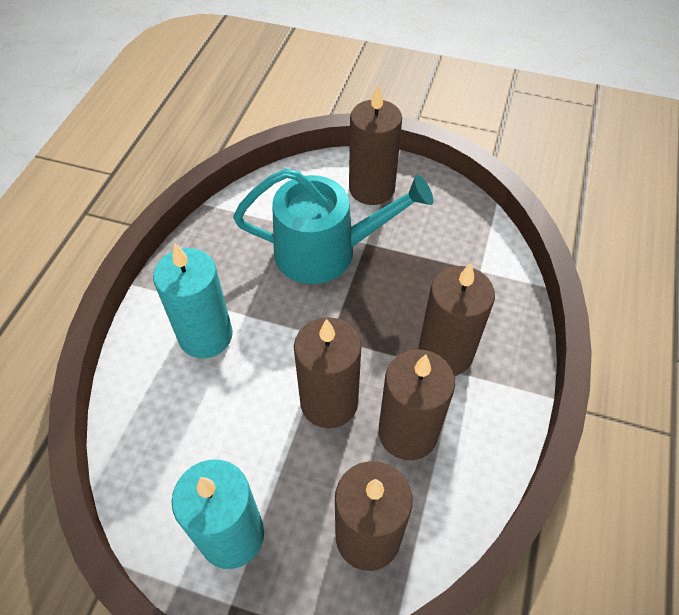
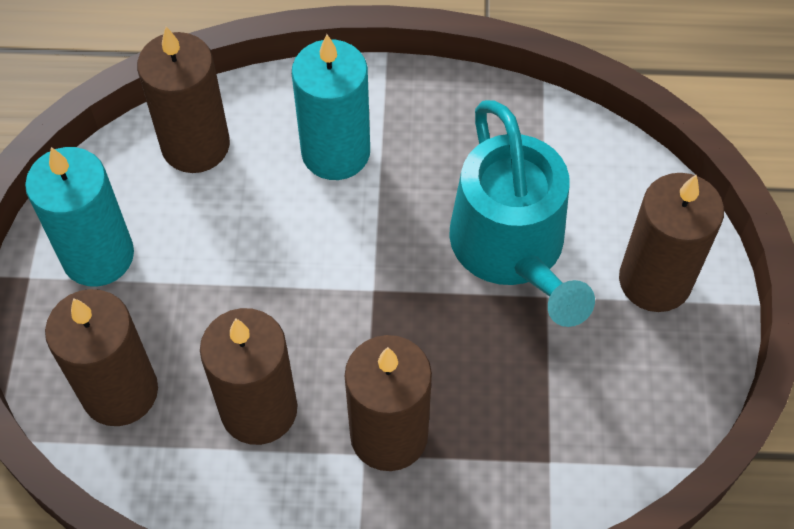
camera: 75 degrees right, 5 degrees up
brown candle [294,317,361,428] -> brown candle moved to [137,27,230,173]

